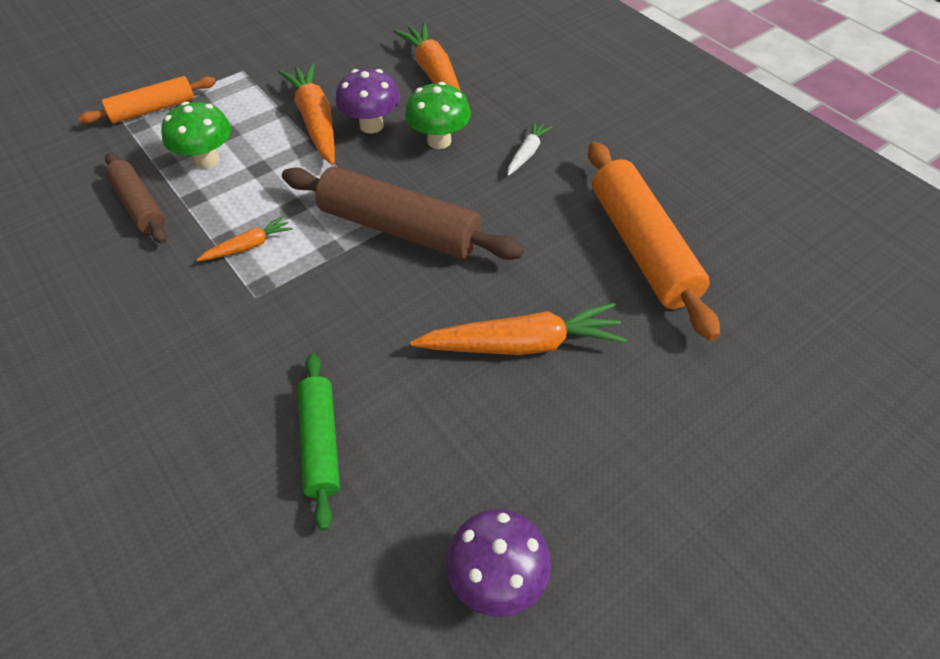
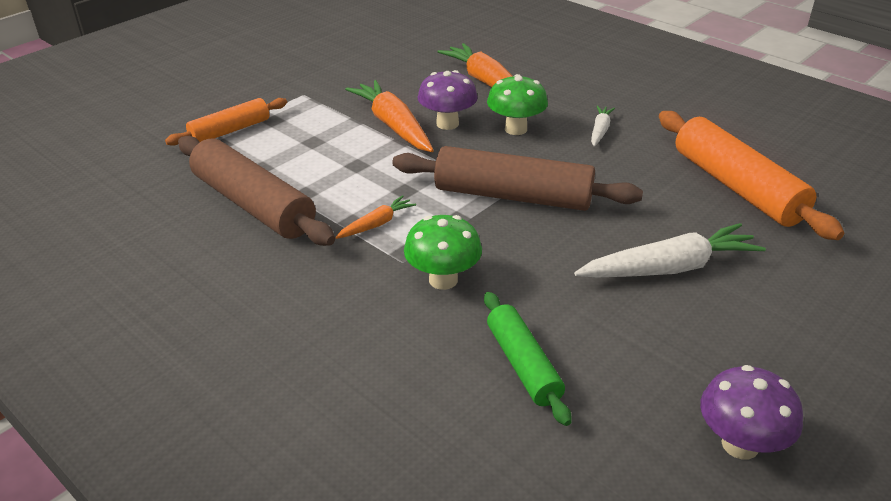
camera: 10 degrees left, 15 degrees down
brown rolling pin [105,153,167,244] -> brown rolling pin [178,136,335,246], size x1.69
green mushroom [161,102,231,169] -> green mushroom moved to [404,215,482,290]
orange carrot [410,302,627,355] -> white carrot [574,223,766,277]

